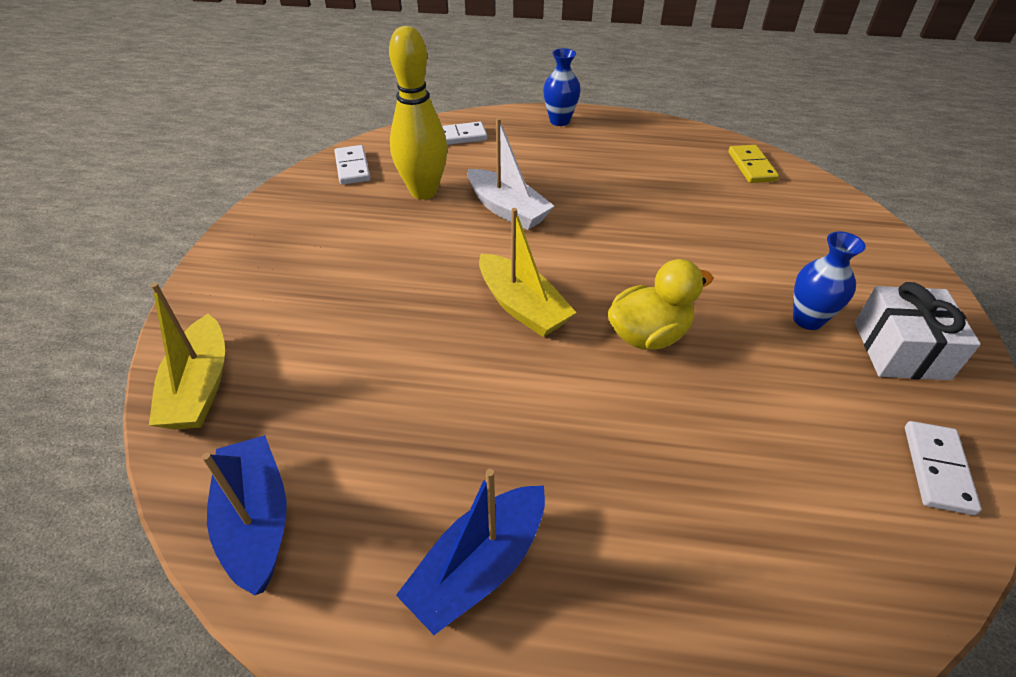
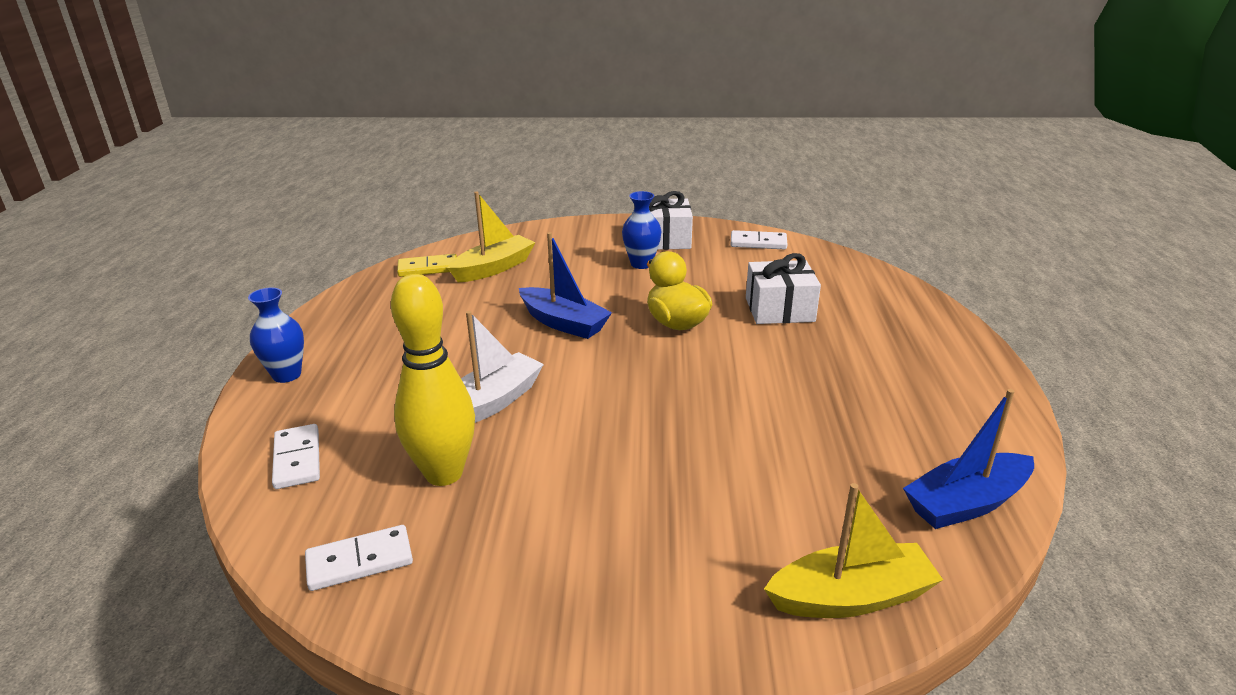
camera: 95 degrees left, 15 degrees down
blue boat [396,469,545,635] -> blue boat moved to [519,232,612,339]
yellow boat [479,208,576,337] -> yellow boat moved to [447,191,535,282]
none -> white gift [746,253,821,324]

